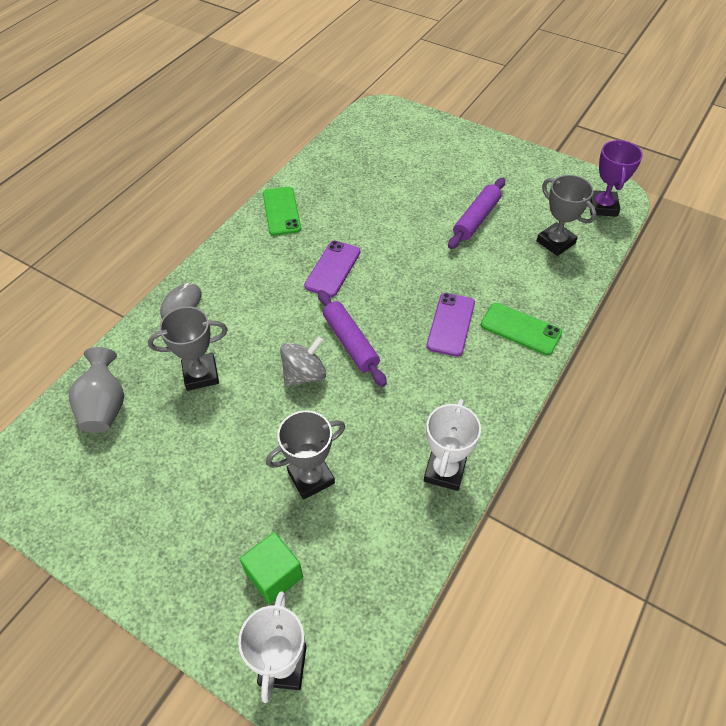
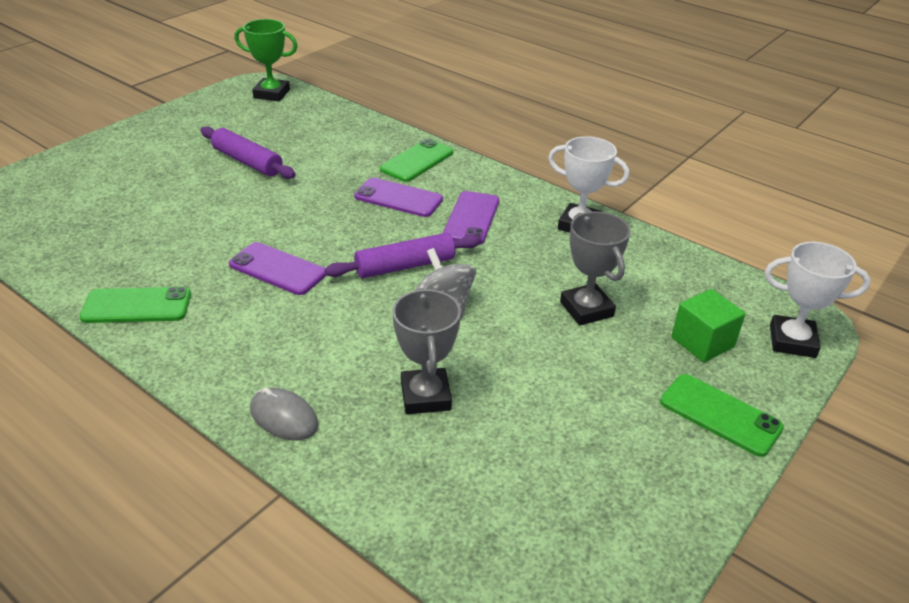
camera: 85 degrees left, 15 degrees down
grey vase [69,347,124,433] -> none
grey trophy [537,175,596,256] -> none
purple trophy [590,140,643,217] -> green trophy [234,19,298,101]
none -> purple phone [443,191,499,245]
none -> green phone [660,374,784,457]

